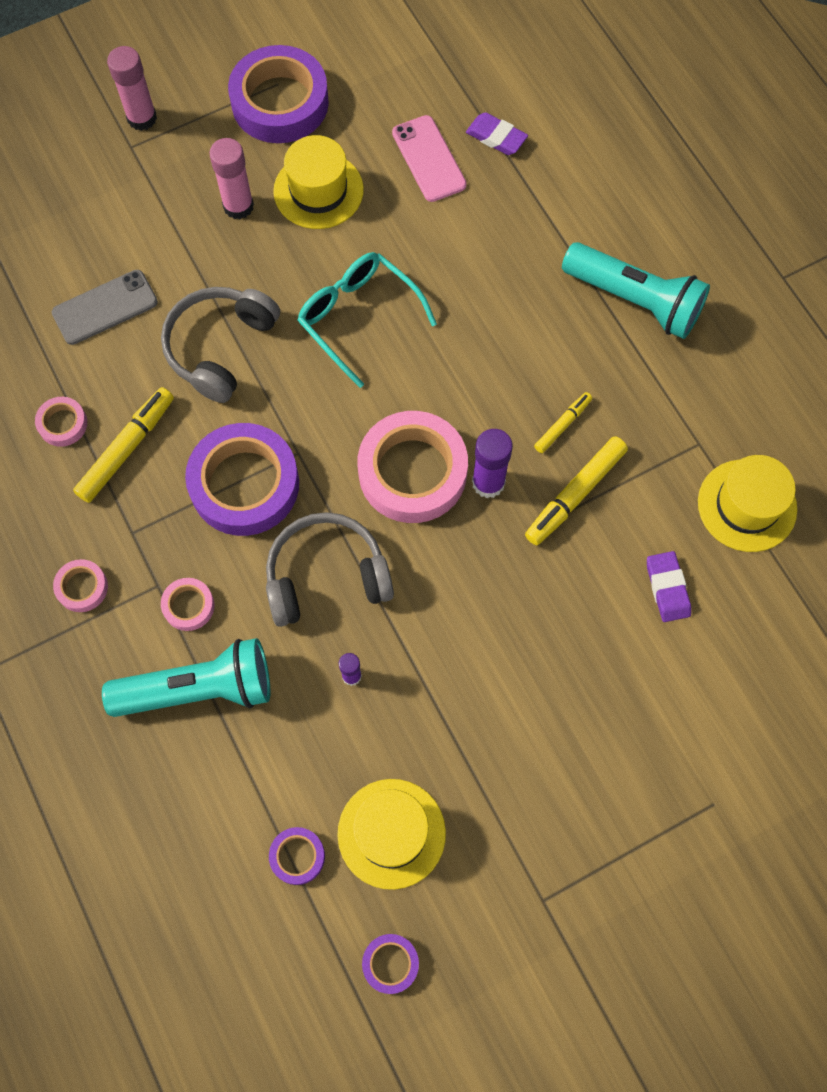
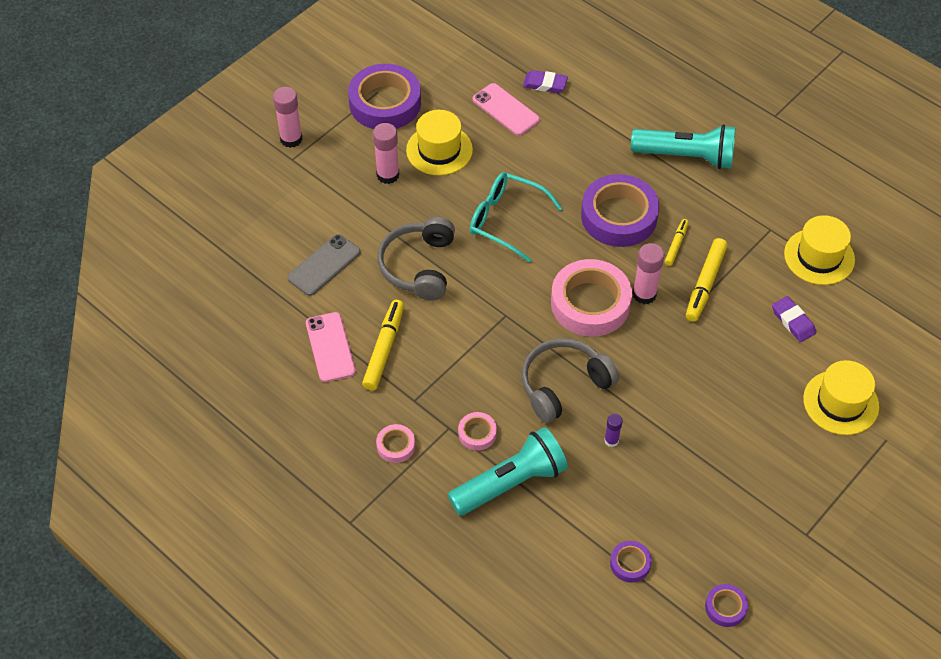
camera: 20 degrees left, 15 degrees down
pink tape [35,397,87,447] -> pink phone [306,312,356,382]
purple tape [185,423,299,536] -> purple tape moved to [581,174,659,247]
yellow hat [337,779,446,890] -> yellow hat moved to [803,360,879,435]
purple glue stick [472,429,513,498] -> pink glue stick [633,243,664,304]

